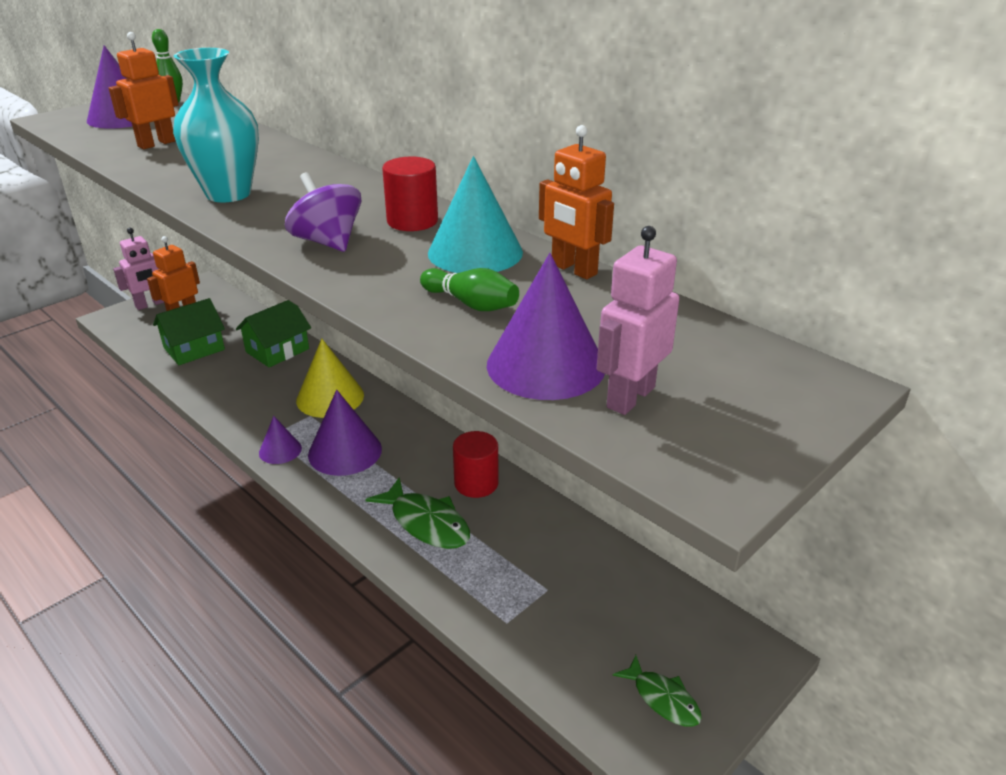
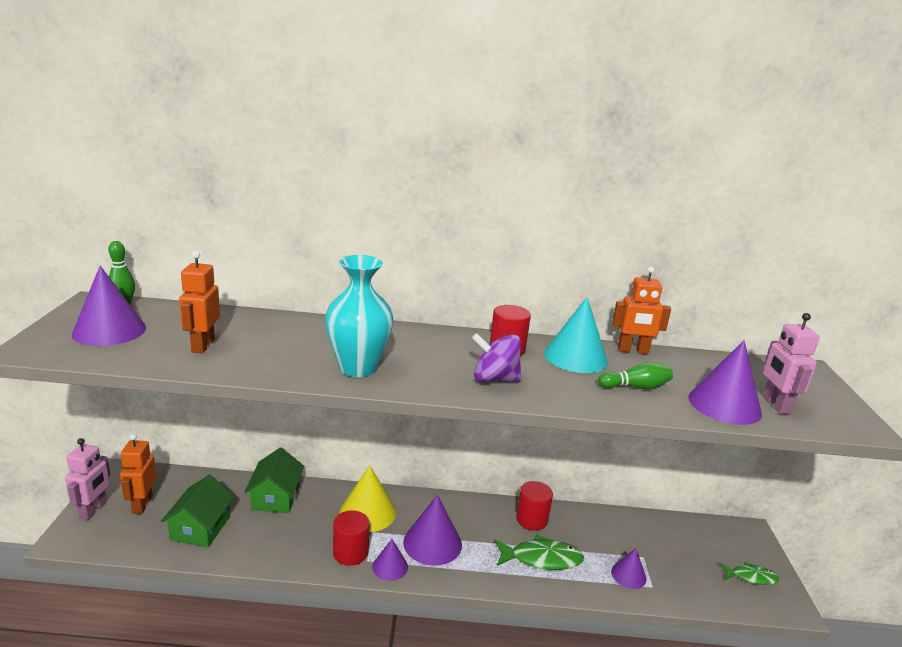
camera: 45 degrees left, 10 degrees down
none -> red cylinder [333,510,370,566]
none -> purple cone [611,548,646,589]

